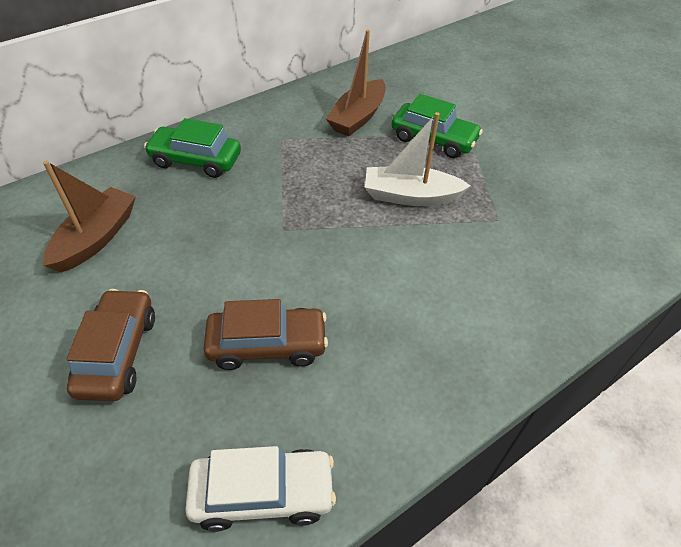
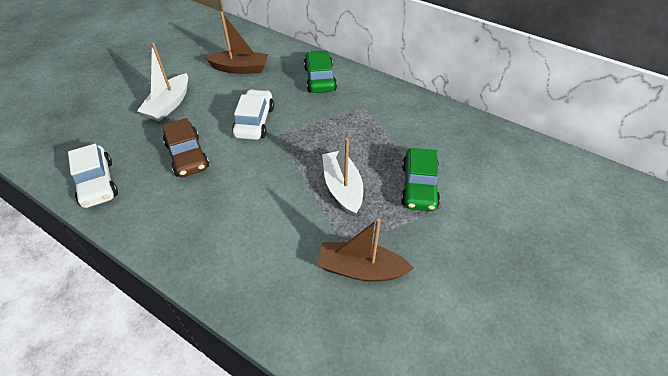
camera: 70 degrees right, 0 degrees up
brown car [67,289,155,401] -> white boat [137,43,188,122]
brown boat [326,30,386,137] -> brown boat moved to [317,218,414,282]
none -> white car [232,89,274,140]

